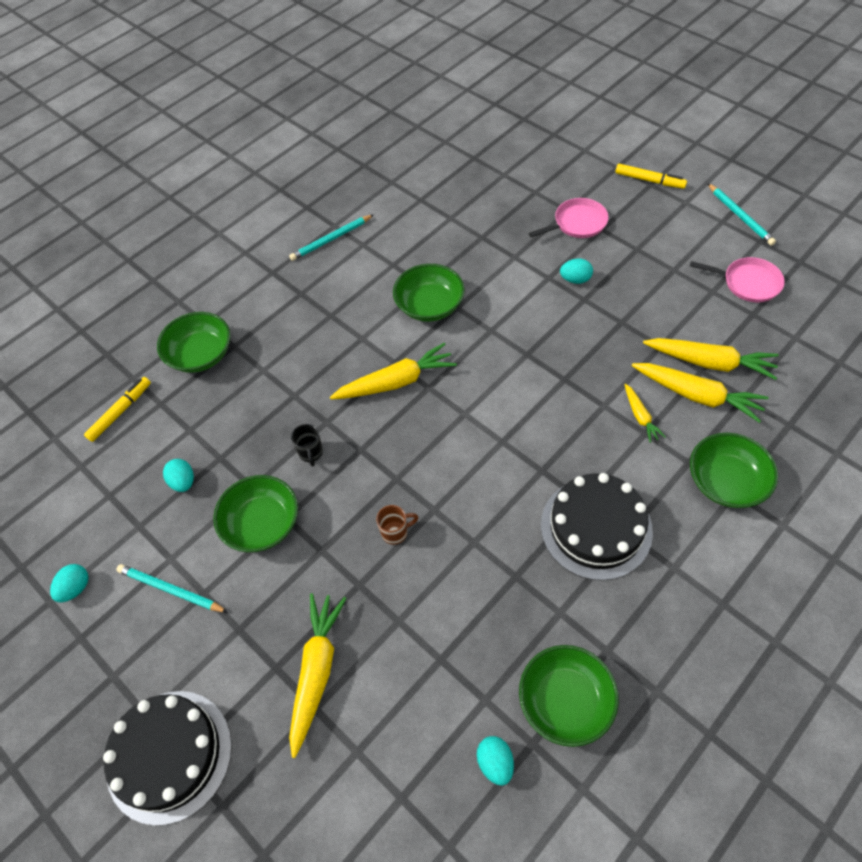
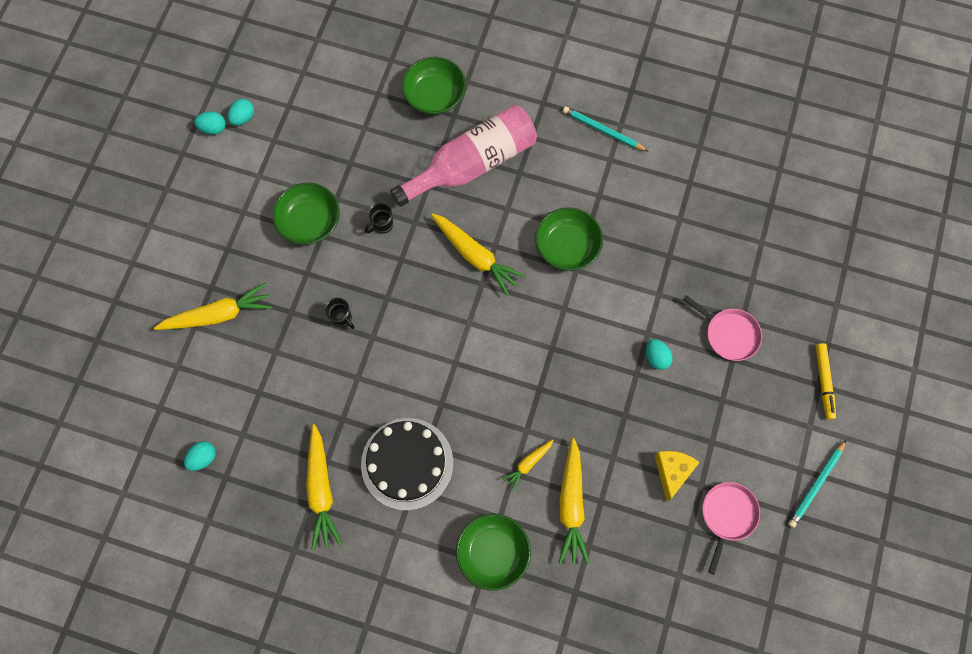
camera: 60 degrees right, 15 degrees up
yellow marker [84,377,151,442] -> none
black cake [103,691,232,826] -> none
turquoise pencil [116,564,228,612] -> none
turquoise egg [163,459,194,492] -> turquoise egg moved to [228,99,254,125]
brown mug [376,505,418,545] -> black mug [325,298,355,329]
green bowl [519,645,619,747] -> none
yellow carrot [643,338,779,380] -> yellow carrot moved to [306,424,342,551]
pink pan [690,257,785,302] -> pink pan turned 150 degrees counterclockwise [702,482,760,575]
none -> pink bottle [390,105,537,207]
none -> yellow cheese [654,451,700,501]

